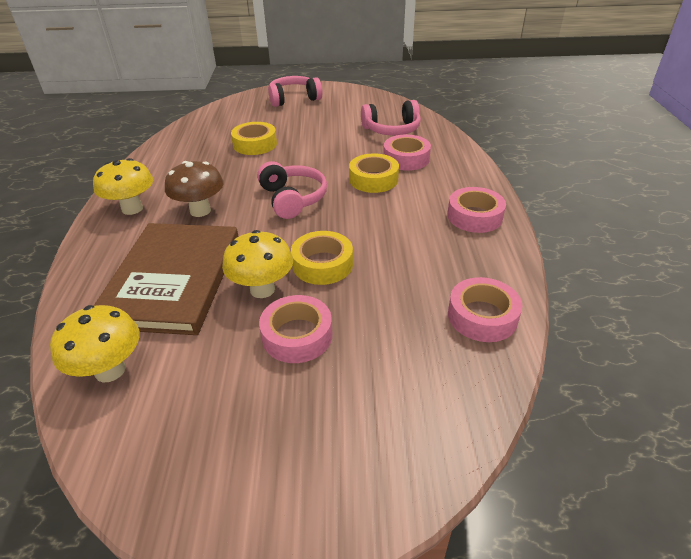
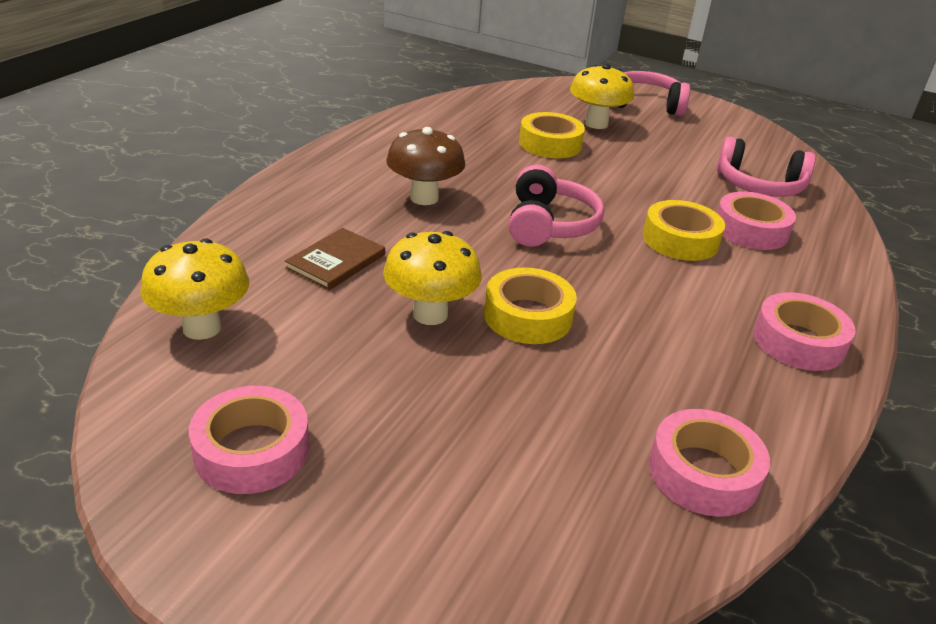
camera: 25 degrees right, 5 degrees down
yellow mushroom [93,158,153,215] -> yellow mushroom moved to [570,64,634,129]
brown book [94,223,239,335] -> brown book [285,228,385,290], size x0.44
pink tape [259,295,332,363] -> pink tape moved to [189,386,309,494]

